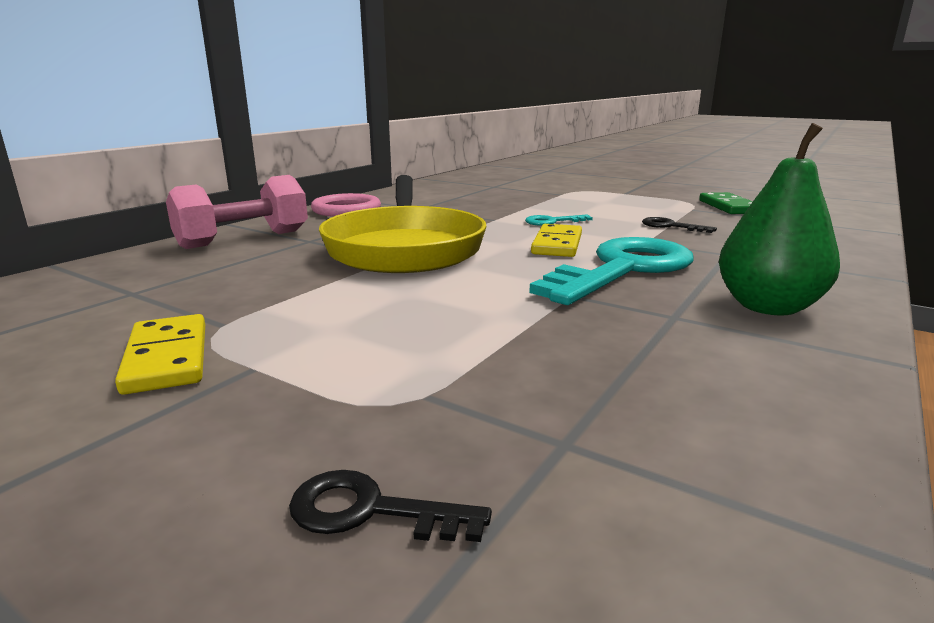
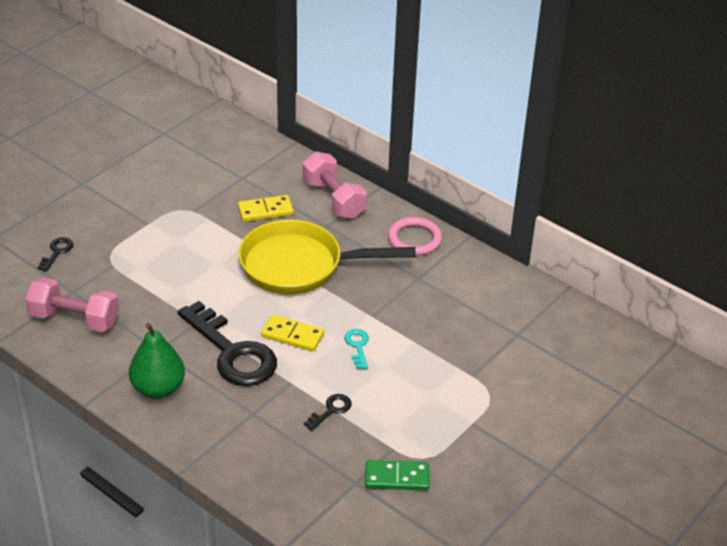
camera: 95 degrees right, 20 degrees up
yellow domino [115,314,205,395] -> yellow domino moved to [238,195,294,222]
turquoise key [529,237,693,305] -> black key [178,301,277,386]
none -> pink dumbbell [25,277,119,332]

